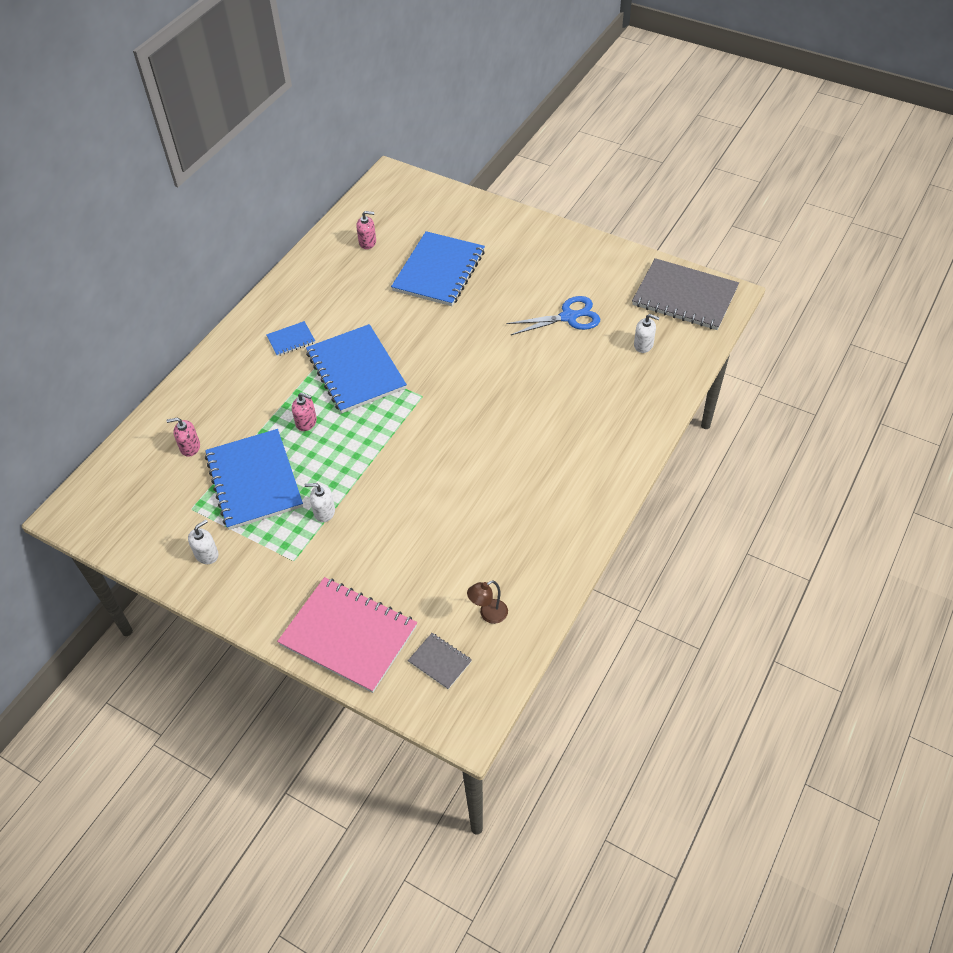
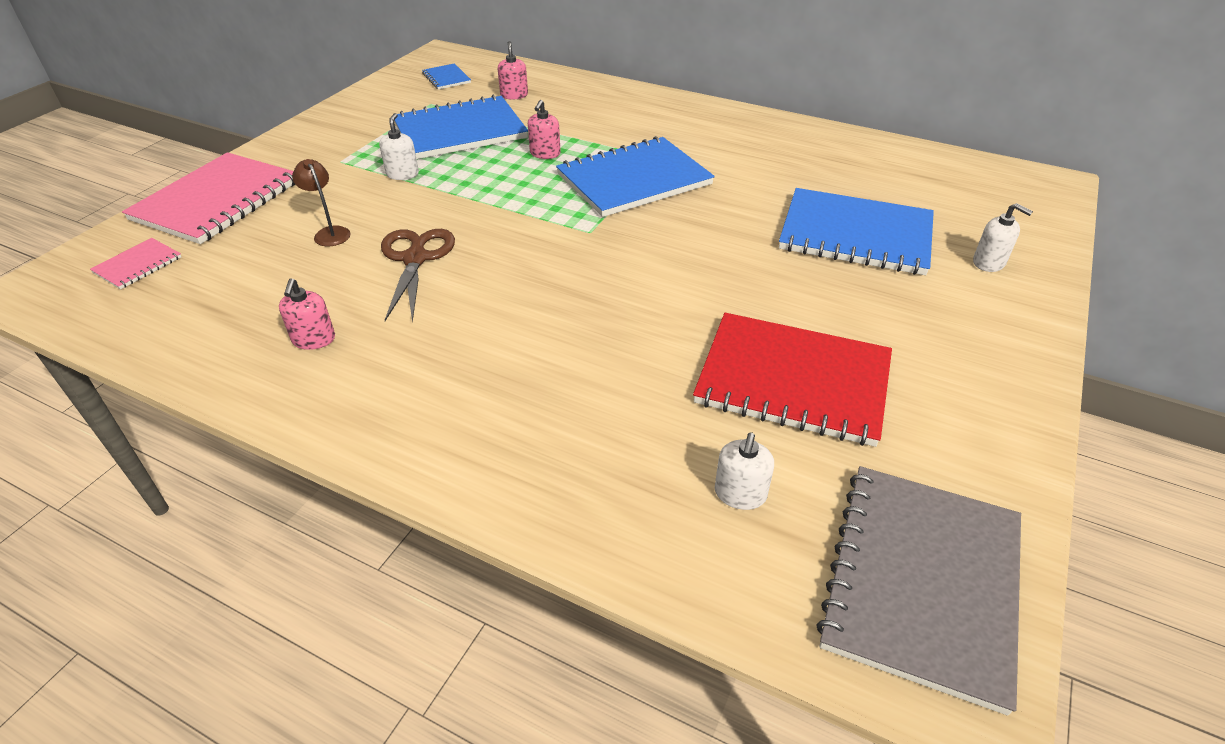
camera: 85 degrees right, 10 degrees down
white soap dispenser [188,520,219,564] -> white soap dispenser moved to [973,203,1033,272]
blue notebook [266,321,315,356] -> blue notebook moved to [422,63,471,90]
pink soap dispenser [356,211,376,249] -> pink soap dispenser moved to [279,278,335,350]
grey notebook [408,633,472,689] -> pink notebook [90,238,181,289]
brown lamp [467,580,508,624] -> brown lamp moved to [292,159,350,247]
blue scissors [506,296,600,335] -> red notebook [693,313,892,447]
none -> brown scissors [381,229,455,323]

